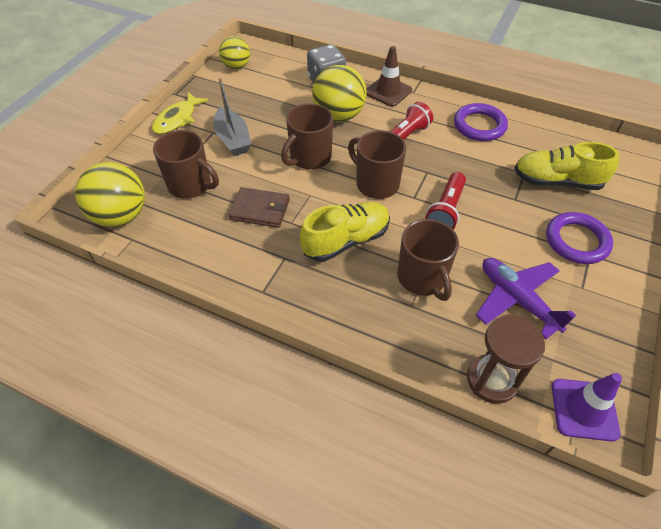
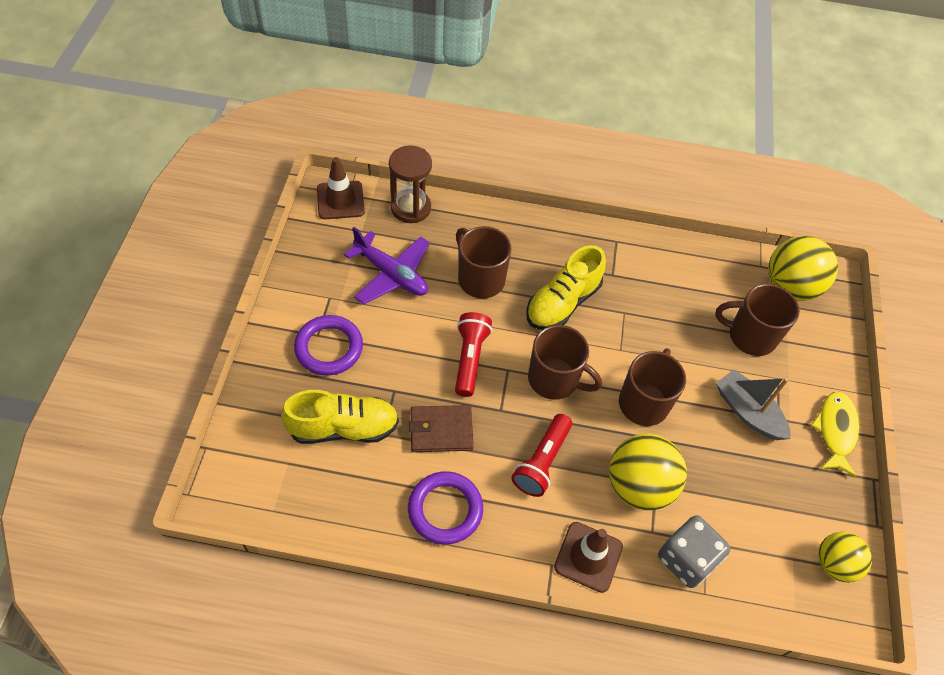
camera: 160 degrees right, 5 degrees up
brown wallet [229,187,290,228] -> brown wallet moved to [409,405,474,452]
purple traffic cone [552,373,622,442] -> brown traffic cone [317,157,365,219]

